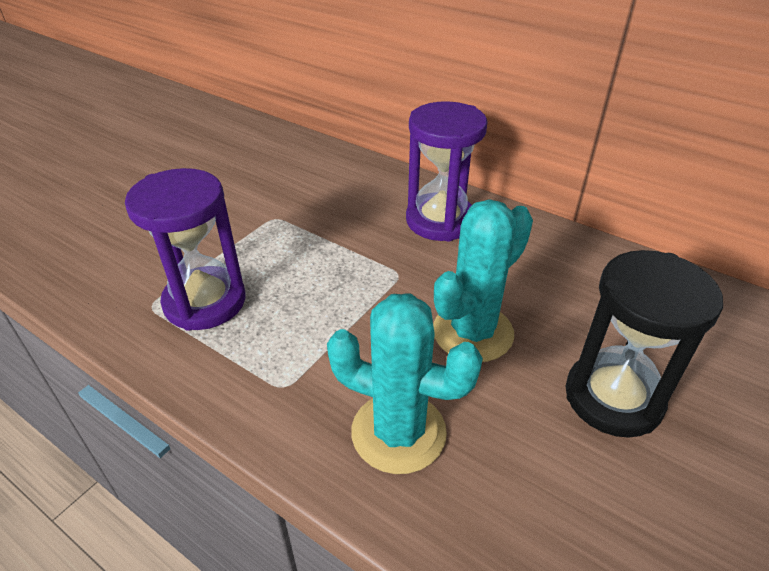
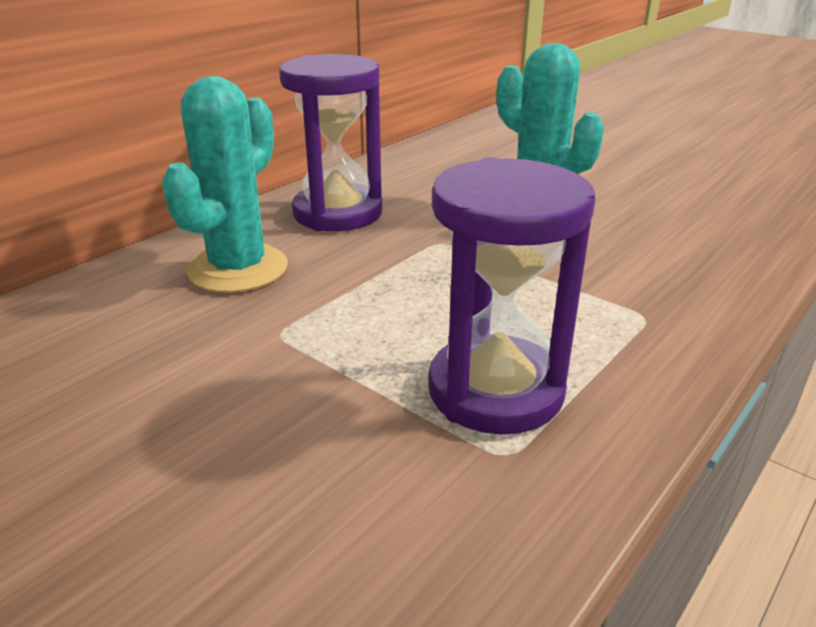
camera: 85 degrees left, 10 degrees down
turquoise cactus [327,293,483,474] -> turquoise cactus moved to [162,76,288,293]
black hourglass [566,250,723,438] -> none

